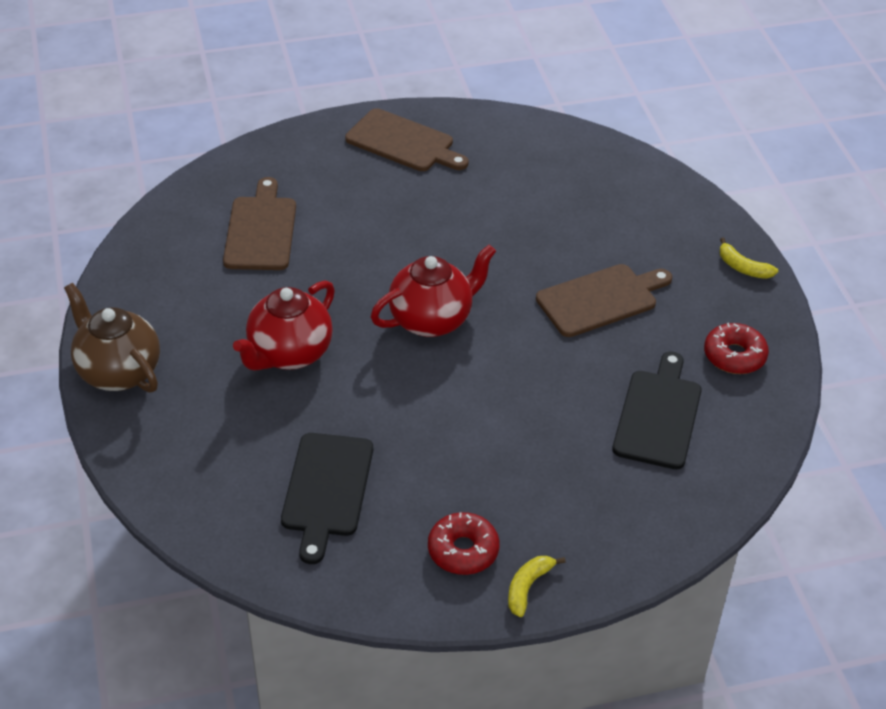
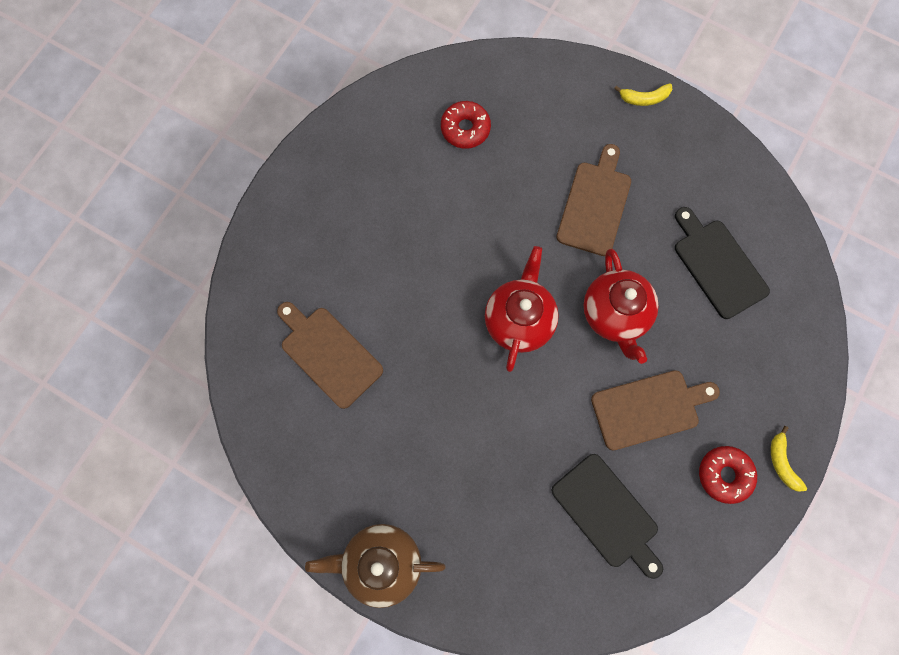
camera: 45 degrees left, 30 degrees up
red teapot [233,280,335,371] -> red teapot moved to [584,249,658,364]
brown cutting board [345,108,469,171] -> brown cutting board moved to [591,370,720,450]
red donut [704,323,769,374] -> red donut moved to [441,101,491,149]

